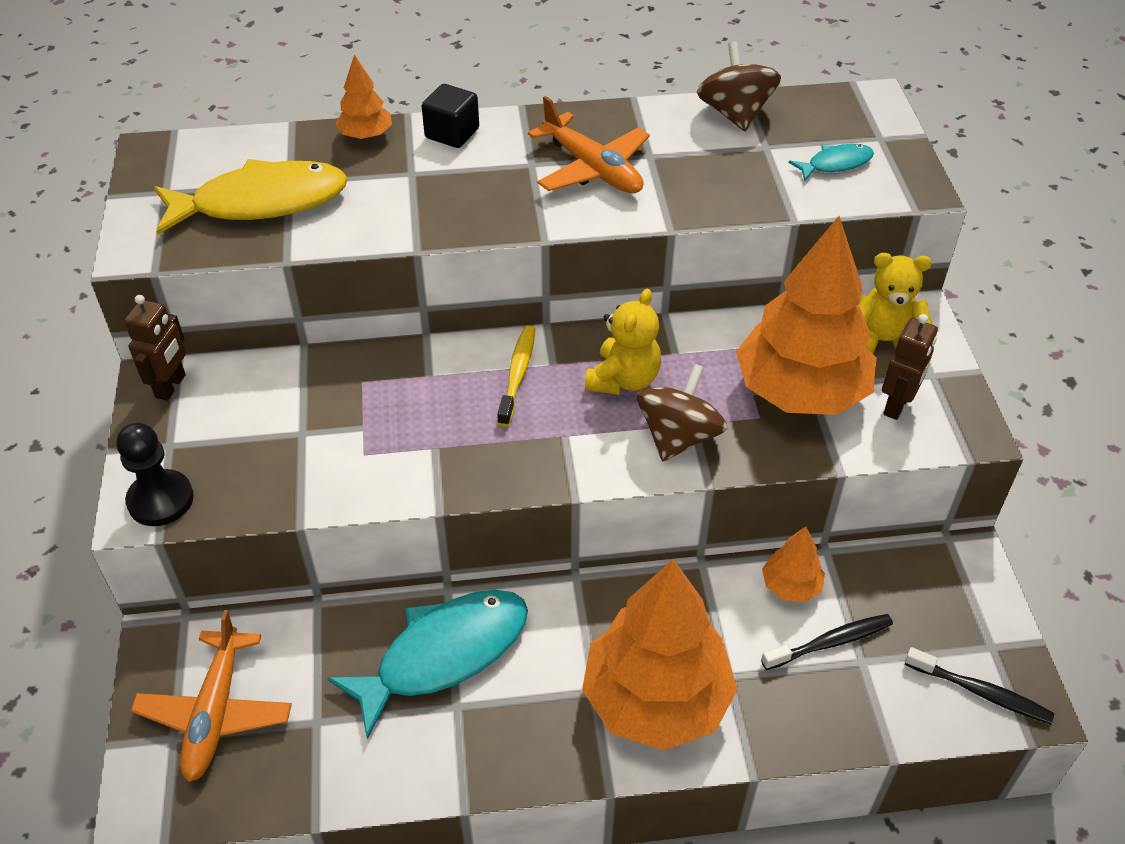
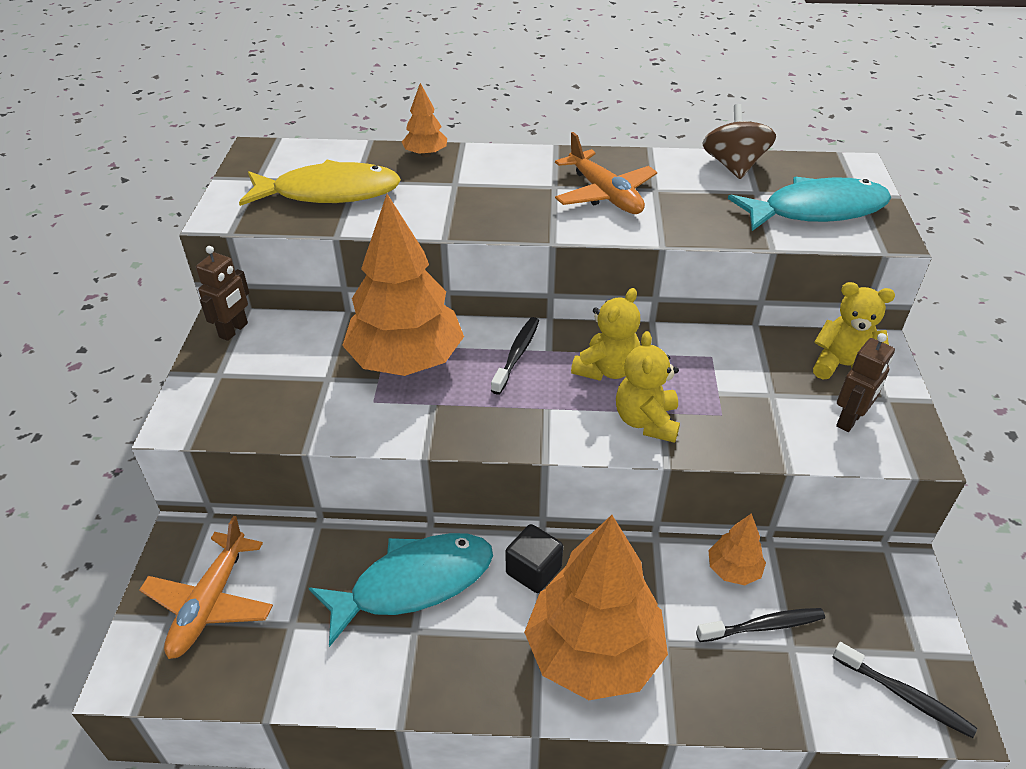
camera: 10 degrees right, 5 degrees down
black pawn [116,423,194,526] -> none
black cube [422,84,479,148] -> black cube moved to [506,524,563,593]
yellow toothbrush [497,325,535,427] -> black toothbrush [491,317,539,395]
brown spinning top [637,364,727,461] -> yellow teddy bear [616,331,680,443]
orange tree [736,216,877,415] -> orange tree moved to [342,194,464,376]
turquoise fish [789,144,874,181] -> turquoise fish [728,177,891,231], size x2.12

